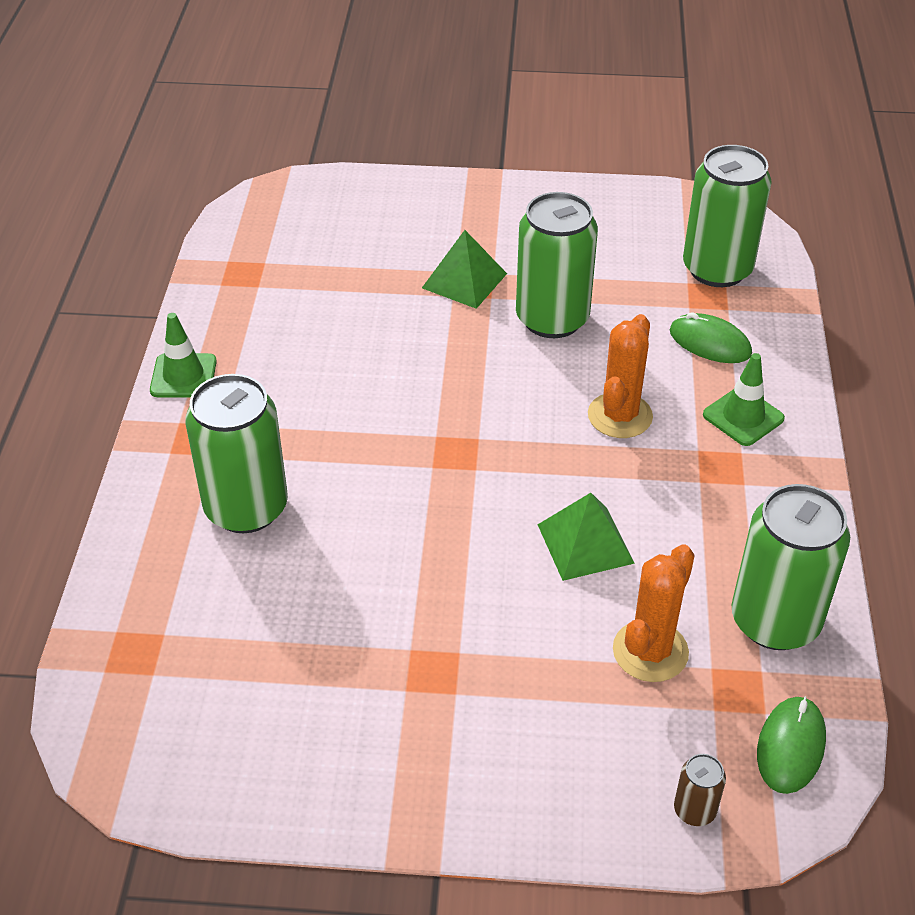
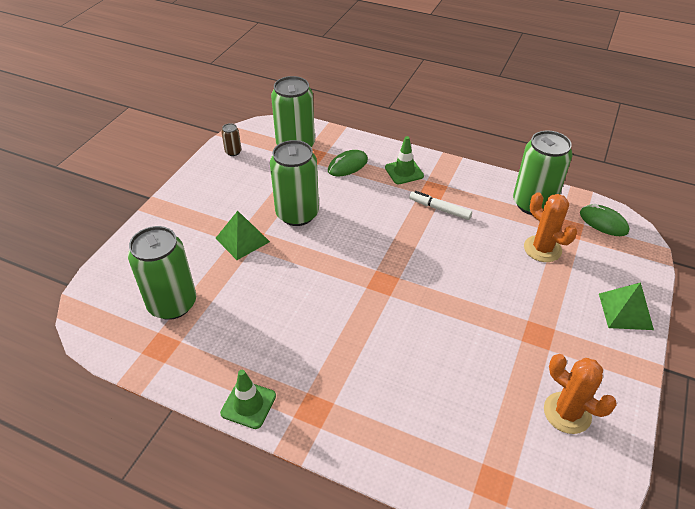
camera: 70 degrees left, 0 degrees up
green can [185,374,288,533] -> green can moved to [128,226,196,320]
green pyramid [537,493,635,581] -> green pyramid moved to [599,282,654,330]
orange cactus [588,314,653,438] -> orange cactus moved to [544,354,617,434]
brown can [674,754,726,826] -> brown can moved to [221,123,241,156]
none -> white marker [409,191,472,220]

